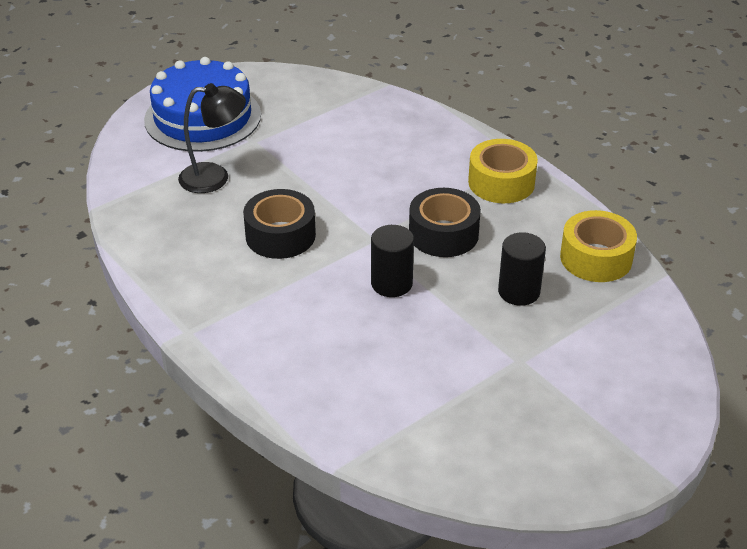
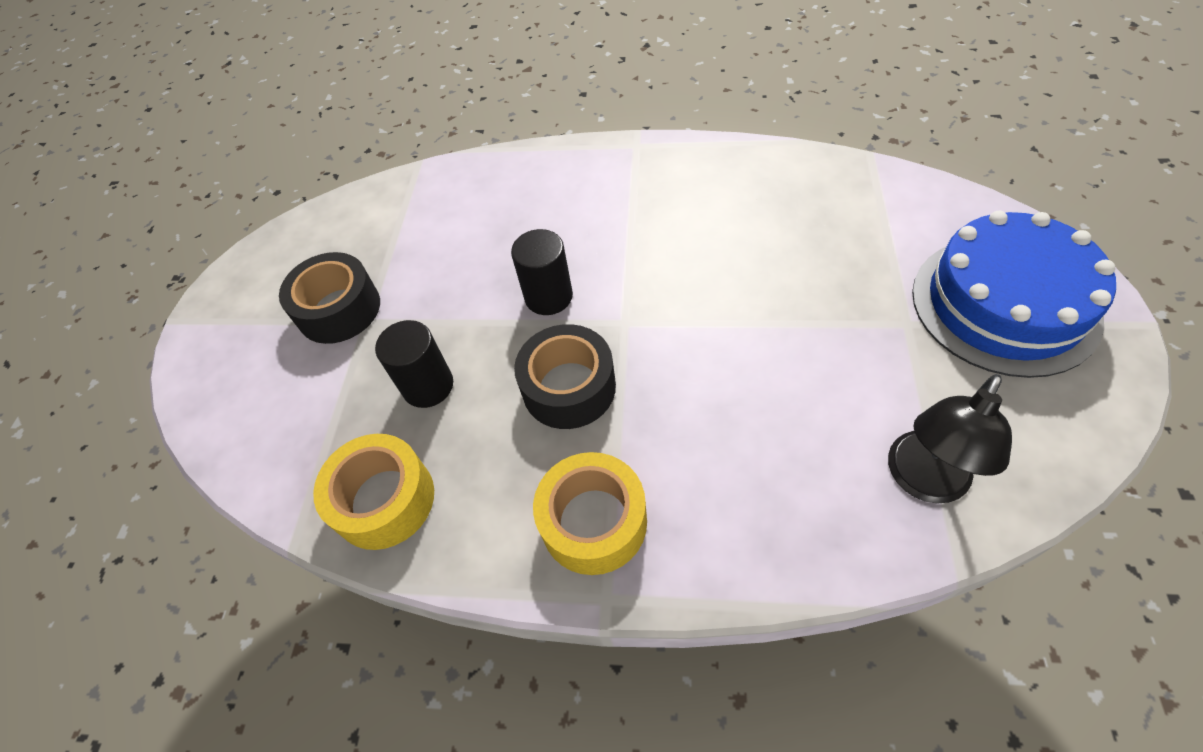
camera: 140 degrees right, 15 degrees up
black lamp [178,83,246,193] -> black lamp moved to [888,374,1012,503]
black tape [243,189,316,259] -> black tape moved to [279,252,380,344]

